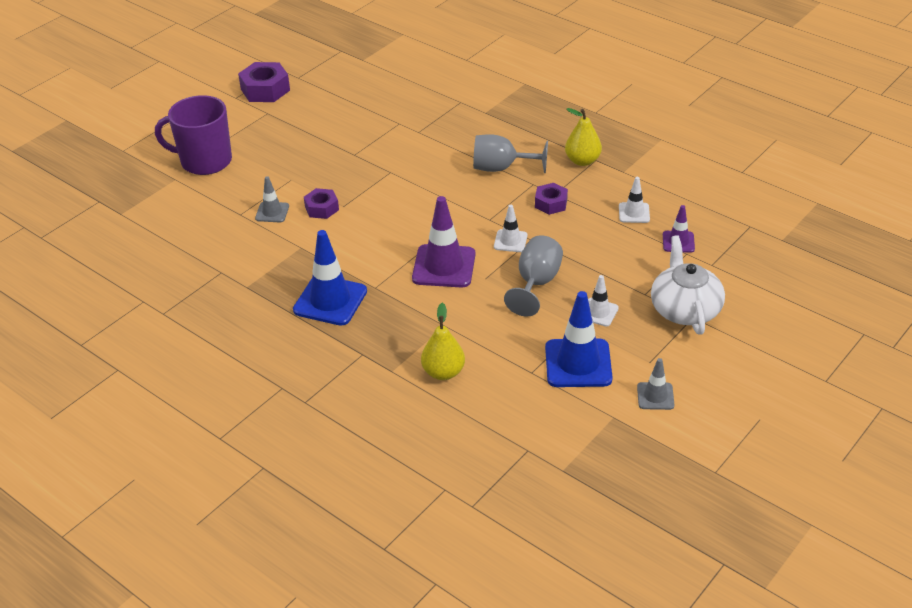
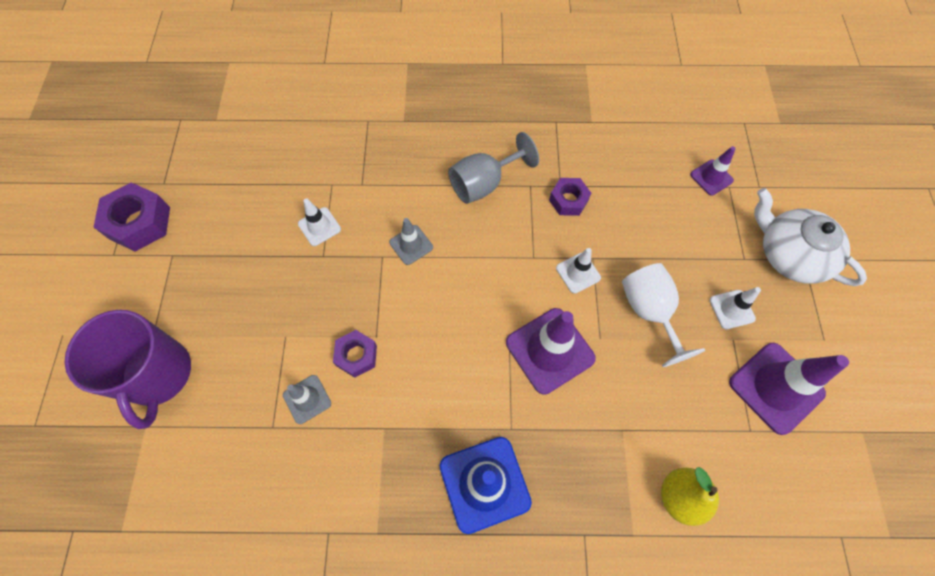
camera: 40 degrees left, 25 degrees up
purple mug [155,95,232,175] -> purple mug turned 75 degrees counterclockwise [65,310,191,429]
grey goblet [504,235,563,317] -> white goblet [622,263,705,367]
blue traffic cone [545,291,613,387] -> purple traffic cone [729,343,849,435]
yellow pear [565,108,602,166] -> none
white traffic cone [619,177,650,223] -> white traffic cone moved to [298,198,341,246]
grey traffic cone [637,358,675,410] -> grey traffic cone moved to [389,218,433,265]

